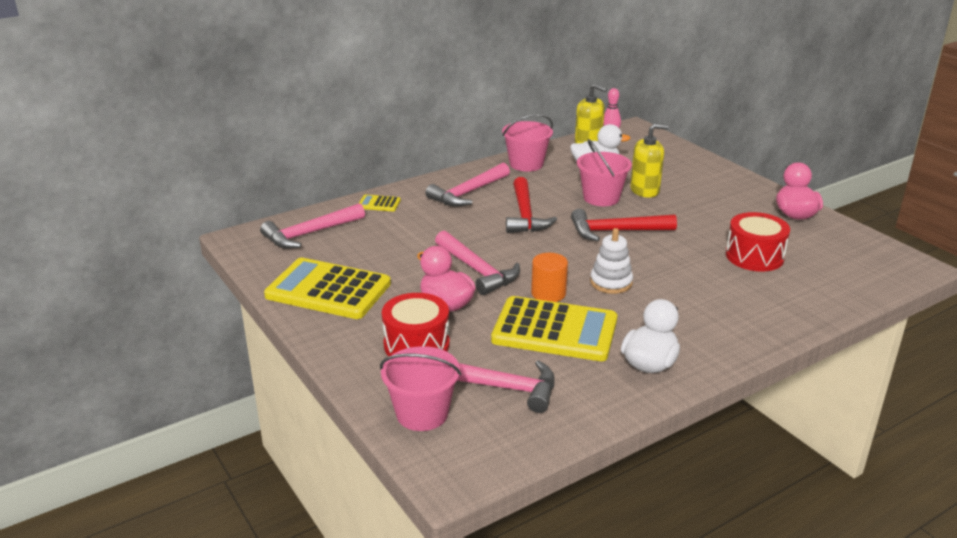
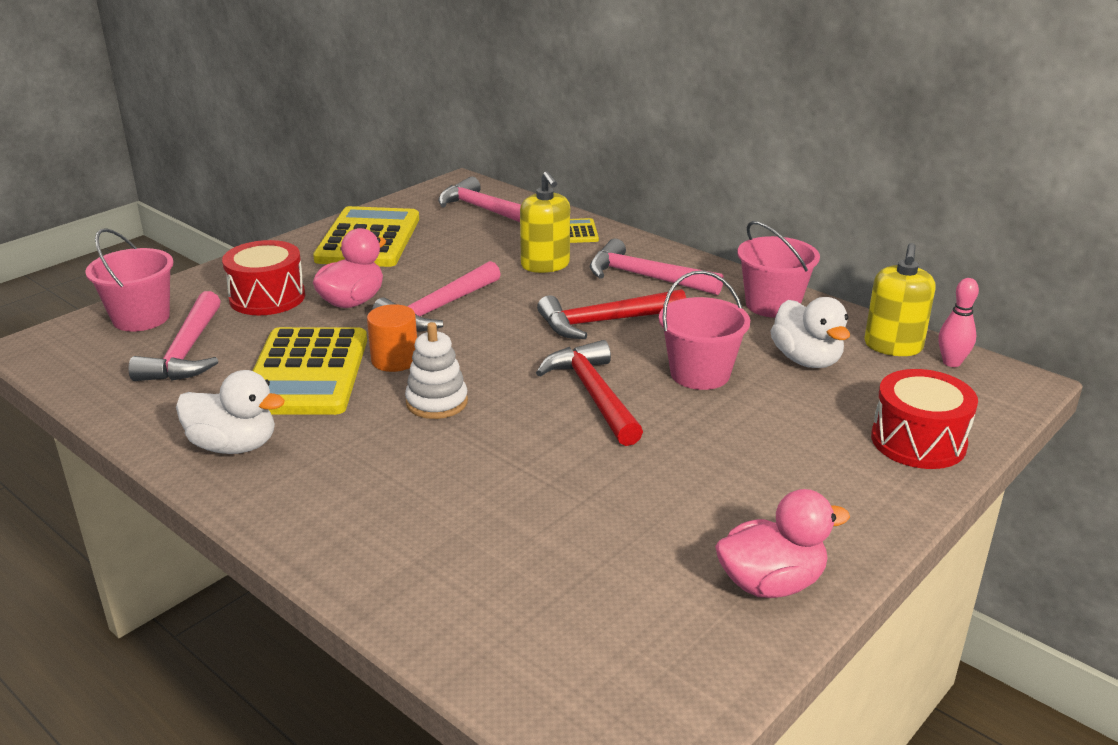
camera: 75 degrees right, 0 degrees up
yellow soap dispenser [630,124,669,198] -> yellow soap dispenser moved to [520,171,570,273]
red drum [726,212,790,272] -> red drum moved to [871,369,978,469]

